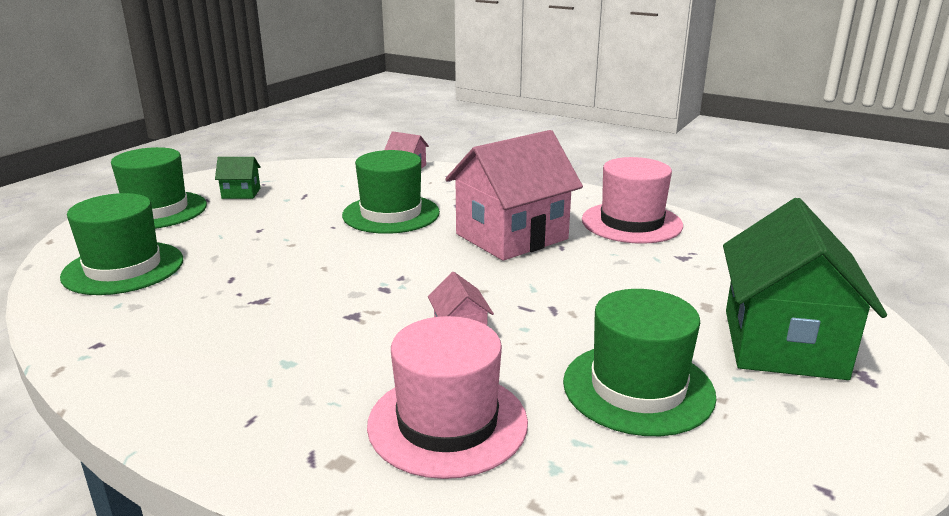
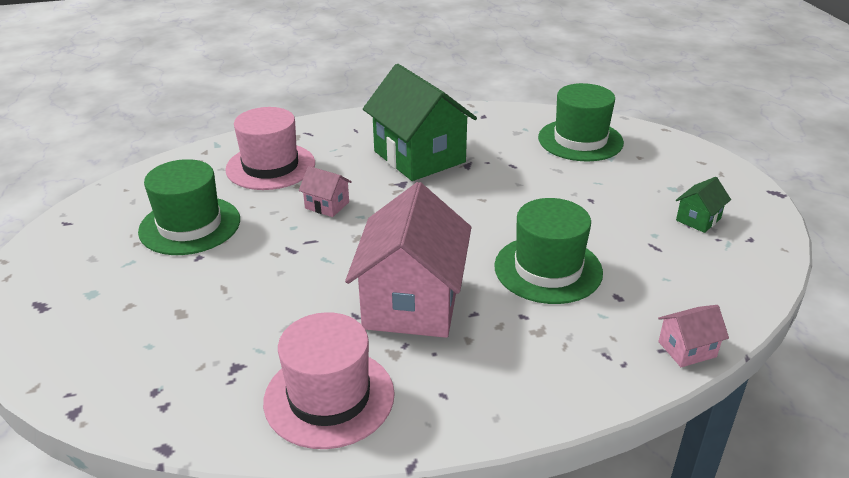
camera: 135 degrees right, 10 degrees up
green hat [111,147,207,229] -> none
green house [723,198,887,380] -> green house moved to [363,64,477,181]

